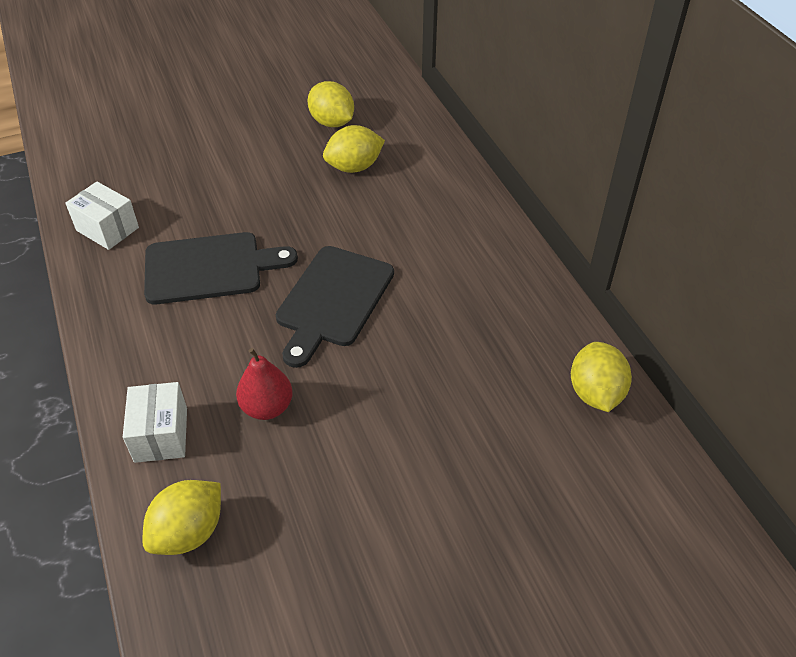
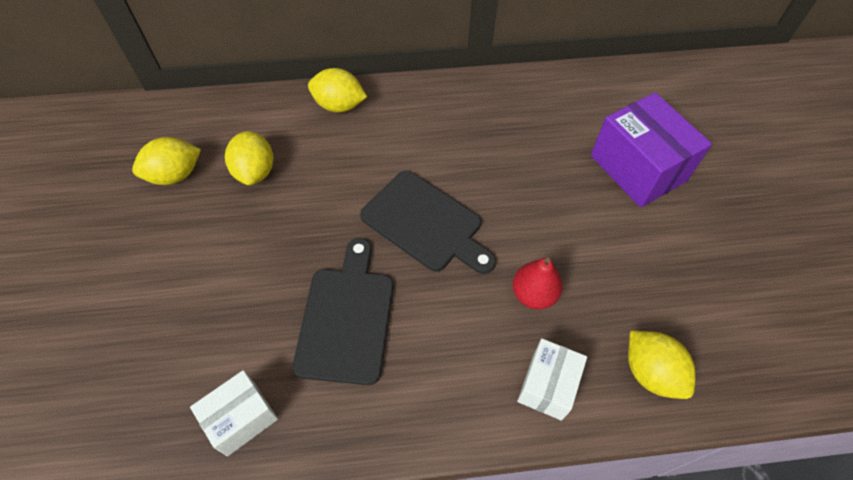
camera: 75 degrees left, 10 degrees up
white box [123,382,187,463] -> white box turned 75 degrees counterclockwise [517,339,587,421]
yellow lemon [571,342,632,412] -> yellow lemon moved to [308,68,367,113]
none -> purple box [591,92,712,208]

